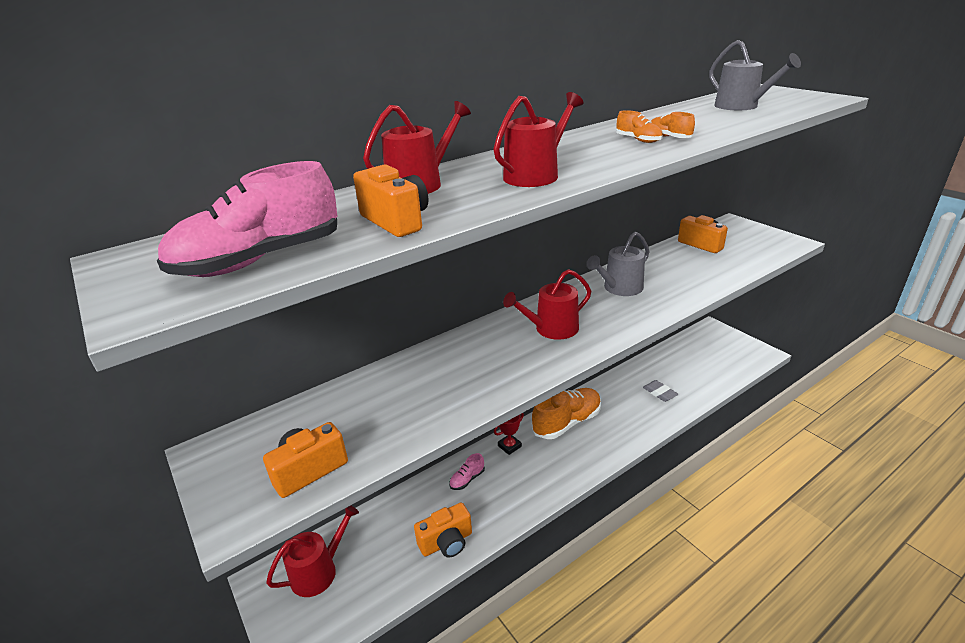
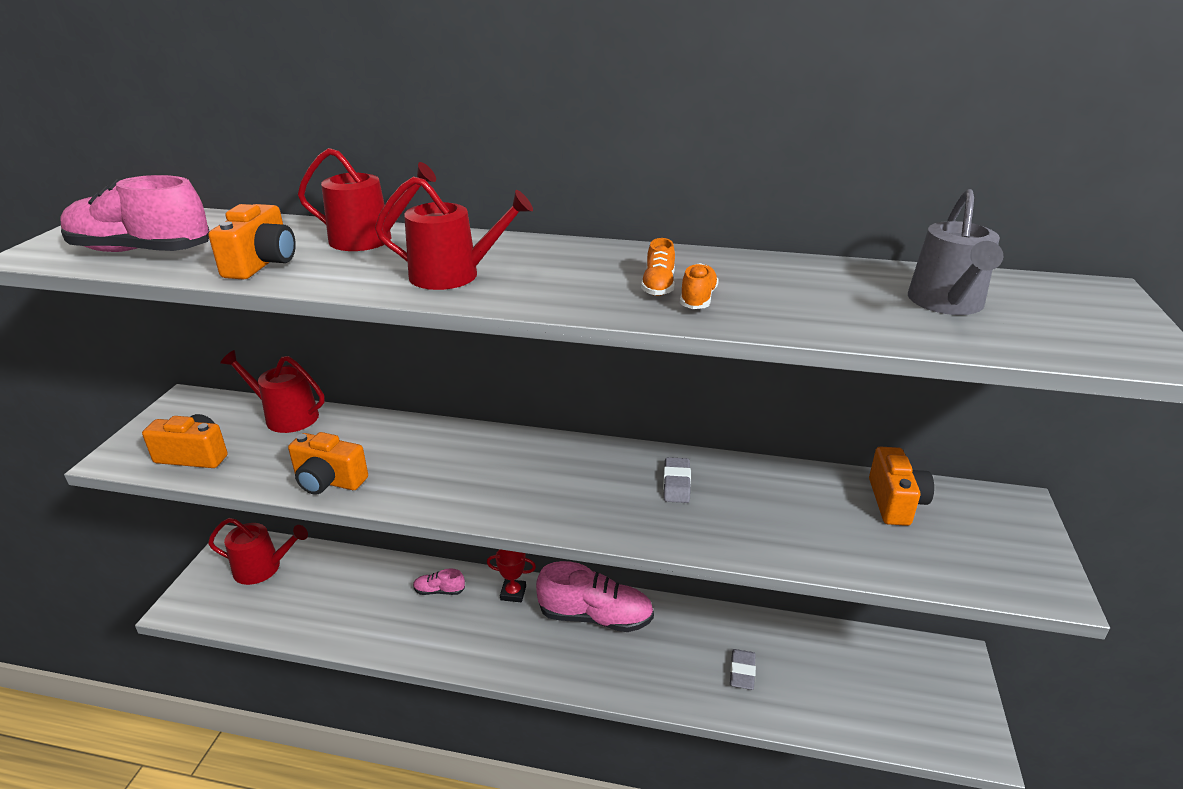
camera: 45 degrees right, 0 degrees up
orange camera [414,502,472,558] -> orange camera moved to [288,432,368,495]
red watering can [503,269,591,340] -> red watering can moved to [220,350,325,433]
orange shoe [532,388,601,439] -> pink shoe [536,561,654,632]
grey watering can [587,232,650,296] -> grey eraser [663,457,691,503]

